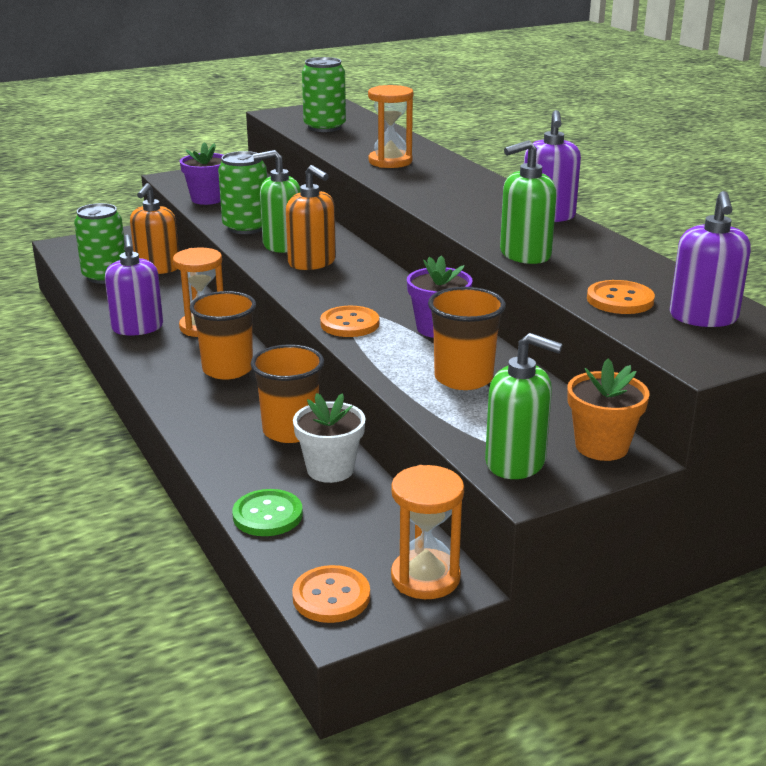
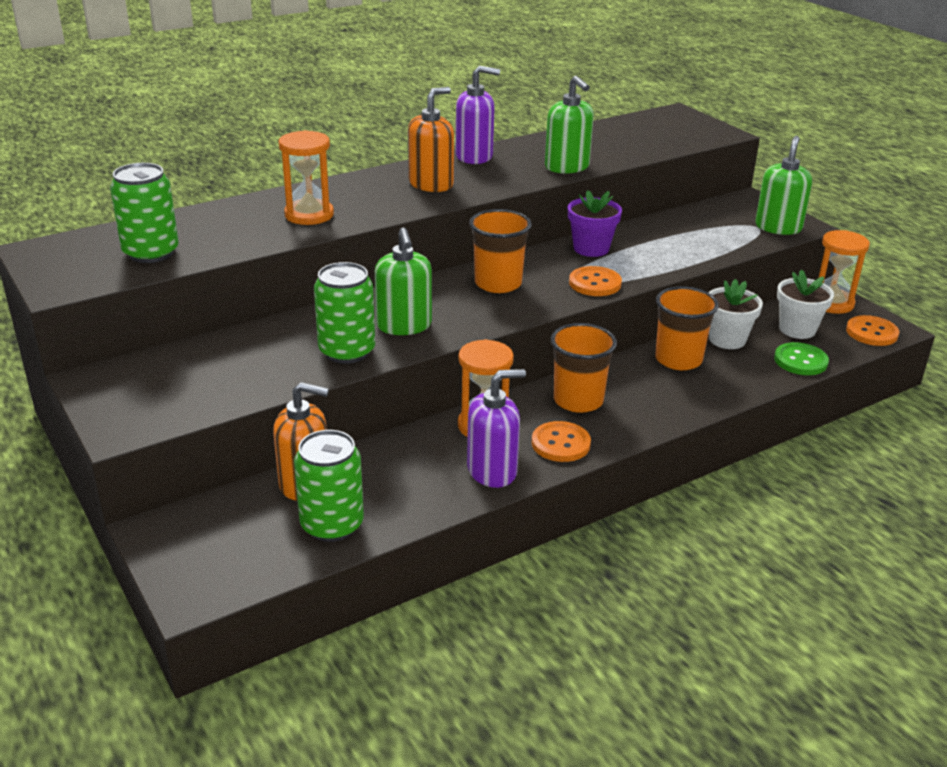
camera: 95 degrees left, 5 degrees up
purple flower pot [180,142,223,205] -> none
orange soap dispenser [286,165,336,270] -> orange soap dispenser moved to [408,87,454,192]
orange cup [428,287,506,390] -> orange cup moved to [469,209,532,293]
orange flower pot [567,358,650,461] -> none
orange button [587,280,655,314] -> orange button moved to [532,421,591,462]
purple soap dispenser [670,191,751,327] -> none
none -> white flower pot [777,269,834,339]

